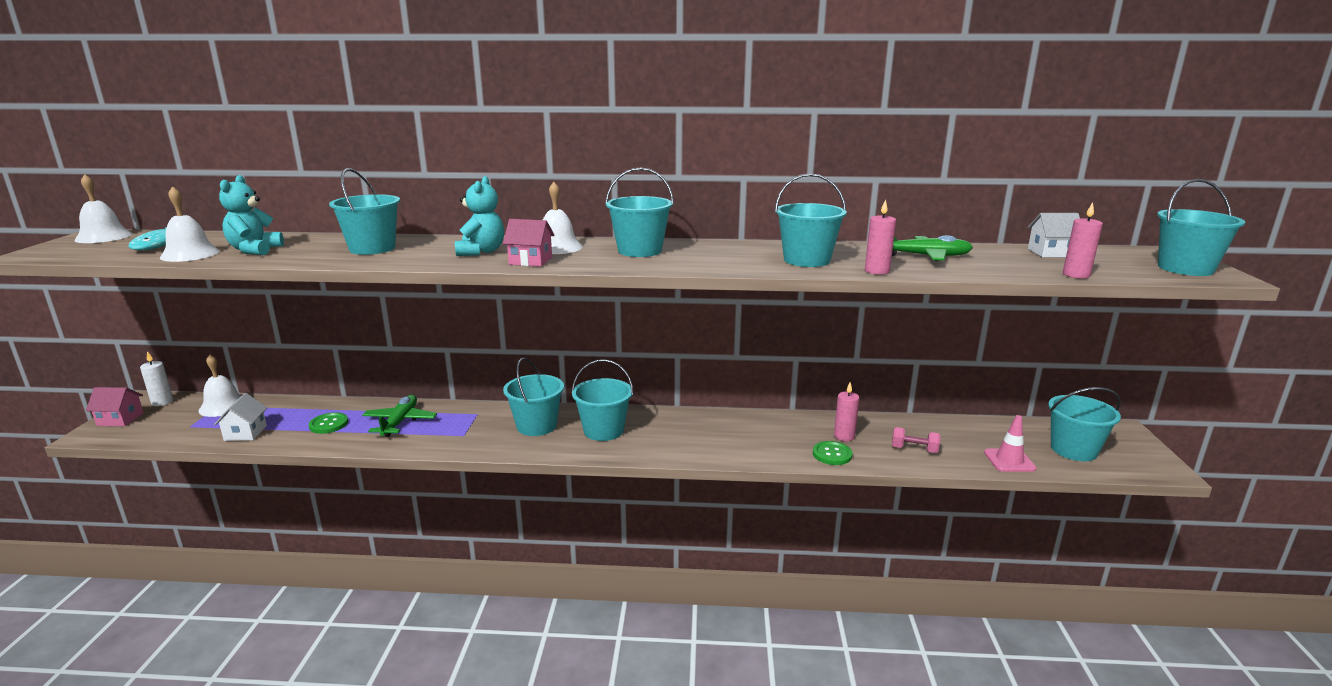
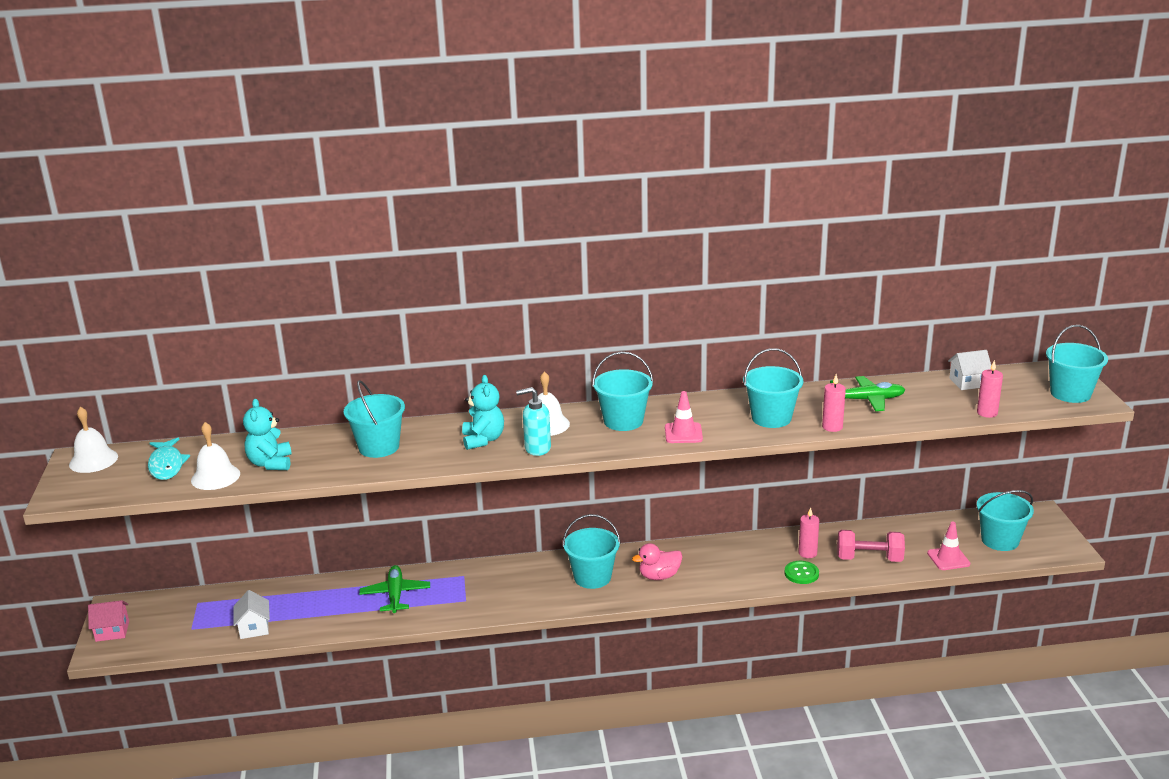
camera: 10 degrees left, 5 degrees up
white candle [140,351,173,406] -> none
white bell [198,355,241,417] -> none
green button [309,412,348,434] -> none
pink house [503,219,555,267] -> turquoise soap dispenser [516,387,551,456]
turquoise bucket [503,358,564,436] -> none
pink dumbbell [892,427,940,453] -> pink dumbbell [837,530,905,562], size x1.64
none -> pink duck [632,543,682,580]
none -> pink traffic cone [665,391,703,443]

